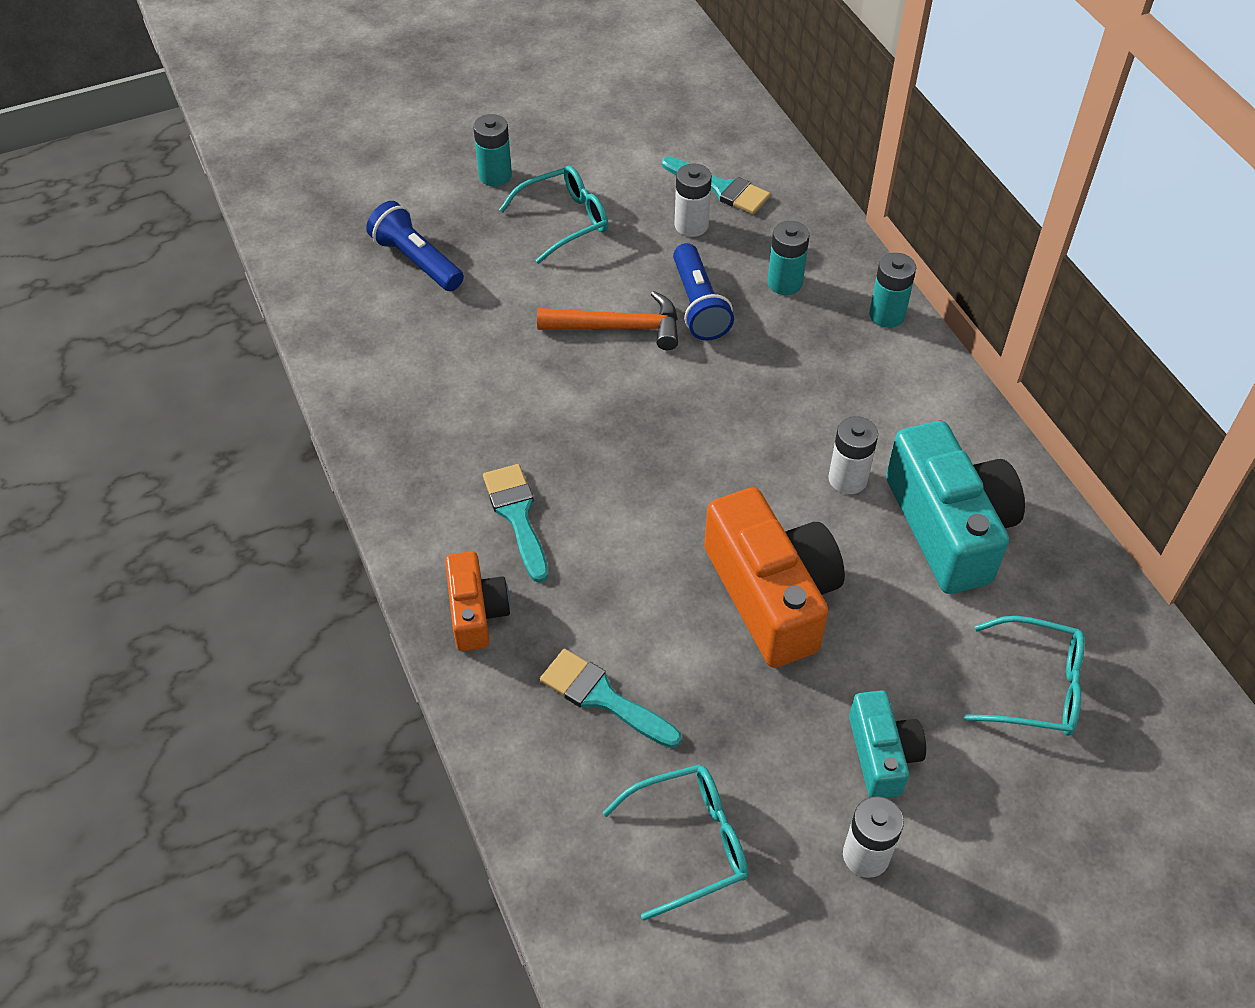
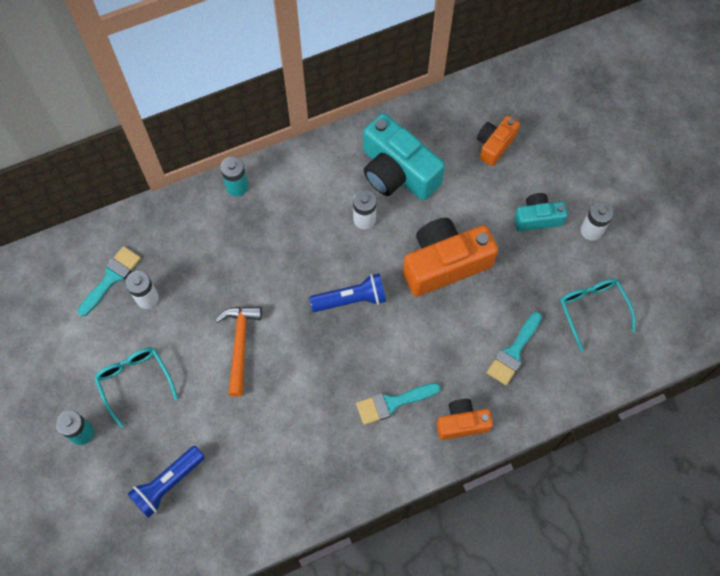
camera: 90 degrees left, 15 degrees up
blue flashlight [673,243,734,341] -> blue flashlight moved to [309,273,386,312]
turquoise battery [767,221,810,295] -> none
turquoise camera [886,421,1025,594] -> turquoise camera turned 120 degrees counterclockwise [363,113,445,200]
turquoise glasses [964,616,1085,736] -> orange camera [477,116,520,166]

